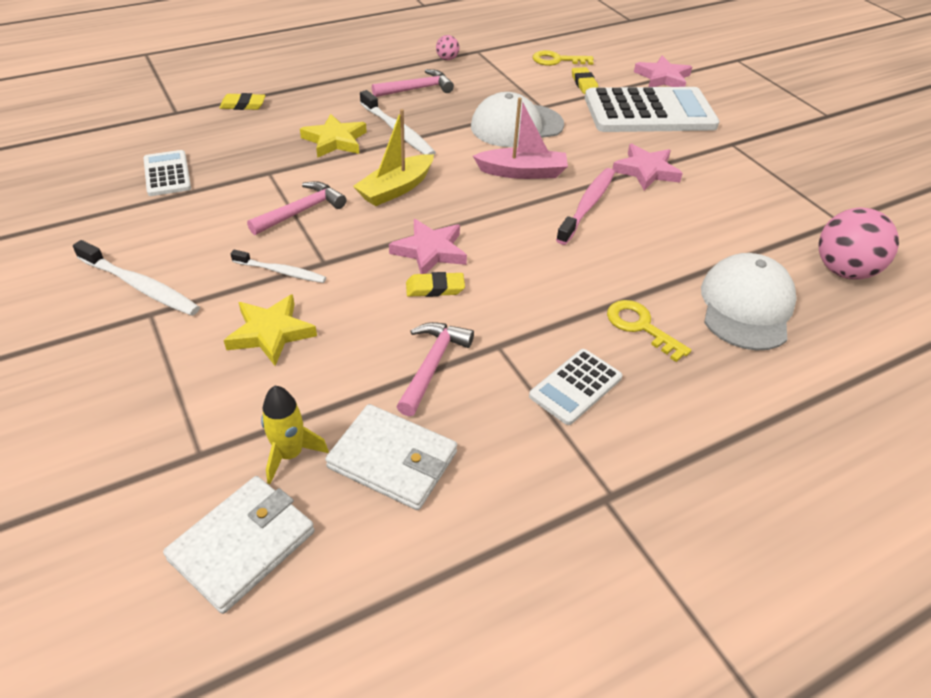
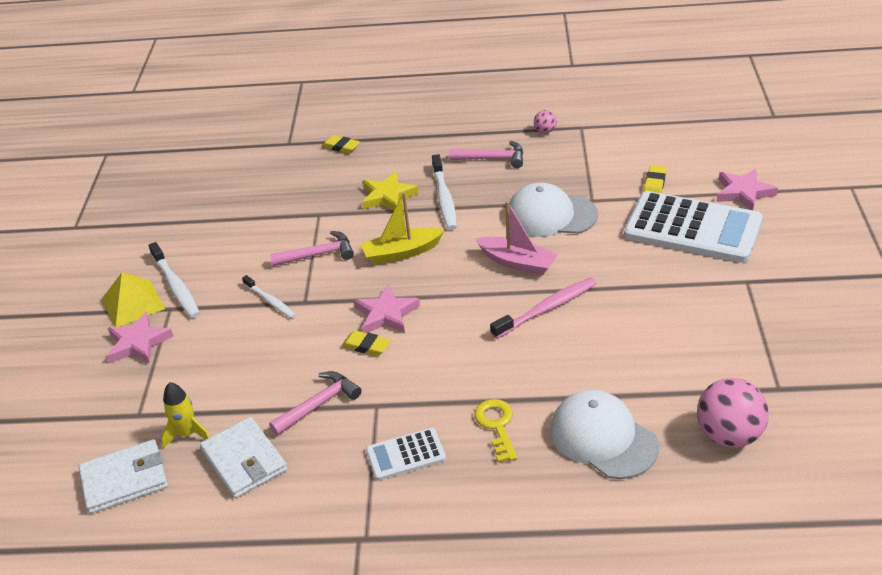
camera: 35 degrees right, 5 degrees down
white calculator [143,150,191,196] -> none
yellow star [224,294,317,366] -> none
yellow key [533,50,594,66] -> none
pink star [612,144,683,191] -> pink star moved to [107,312,173,364]
white cap [701,253,797,351] -> white cap turned 90 degrees counterclockwise [550,390,659,479]
none -> yellow pyramid [102,272,165,327]

